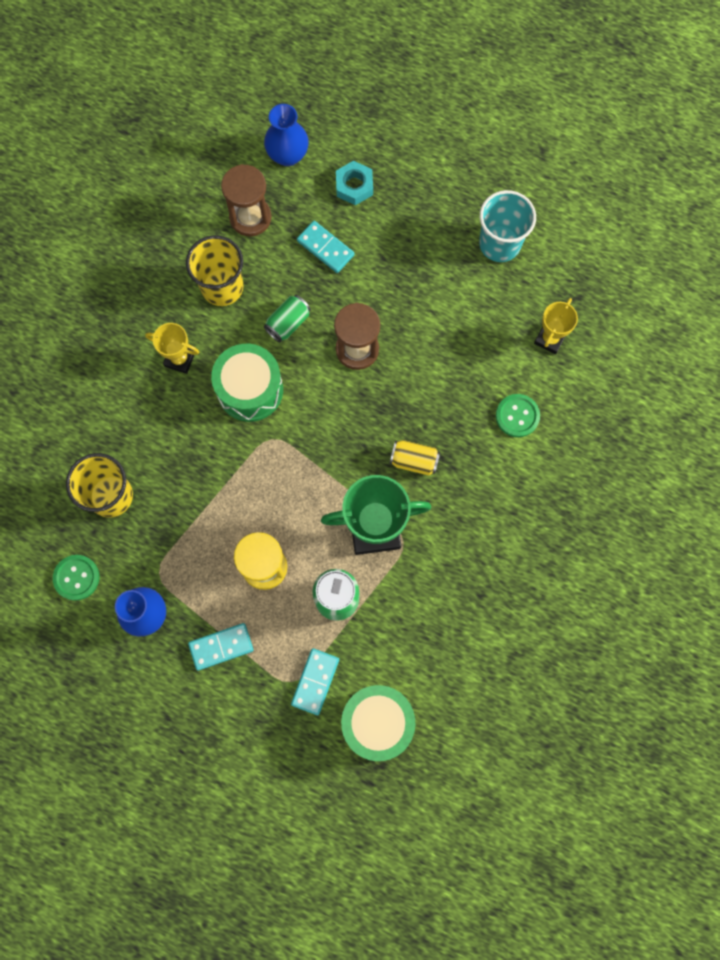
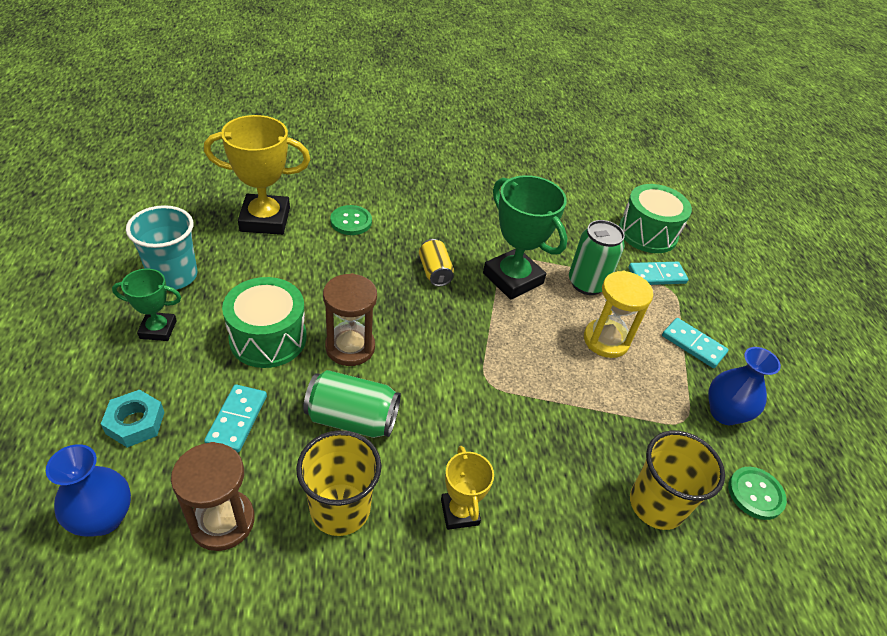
camera: 125 degrees left, 30 degrees down
green drum [211,344,283,422] -> green drum moved to [222,277,306,368]
green can [264,295,311,342] -> green can [303,370,401,438], size x1.52
yellow trophy [534,298,578,354] -> yellow trophy [204,115,310,235], size x1.80
none -> green trophy [112,269,181,341]

